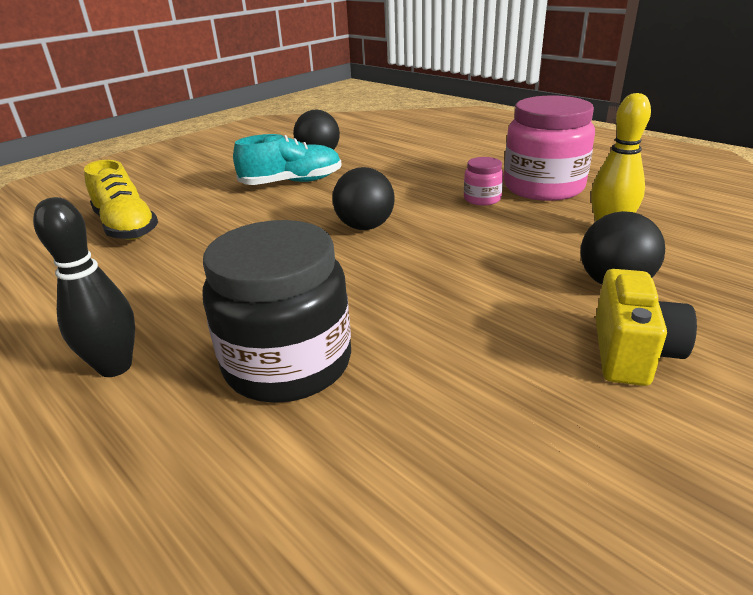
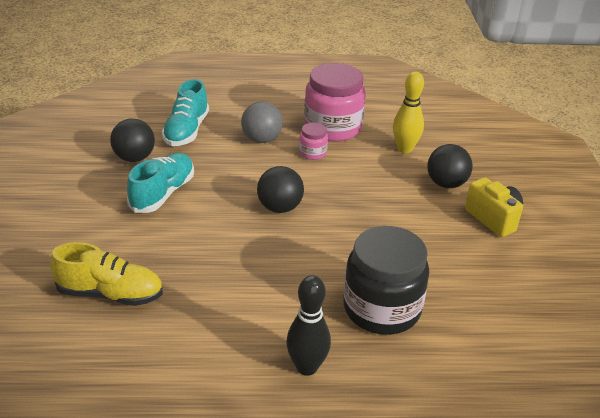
camera: 50 degrees left, 5 degrees up
none -> turquoise shoe [162,79,209,146]
none -> grey ball [241,102,283,143]

